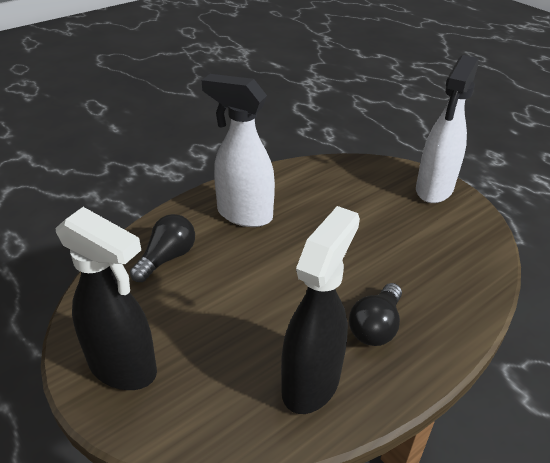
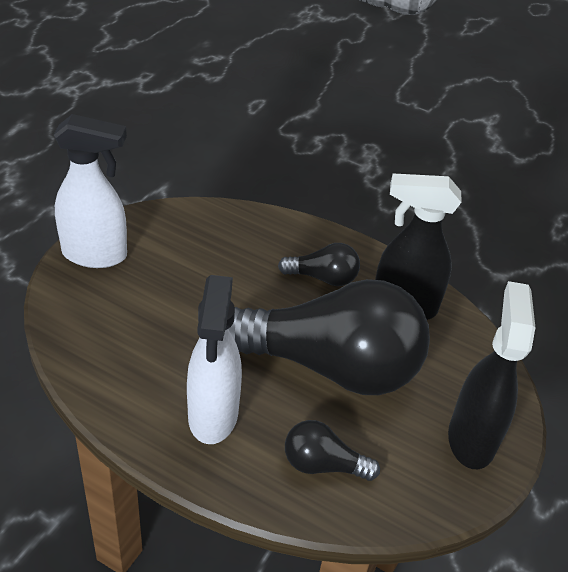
camera: 115 degrees left, 5 degrees up
none -> black light bulb [228,279,430,395]

